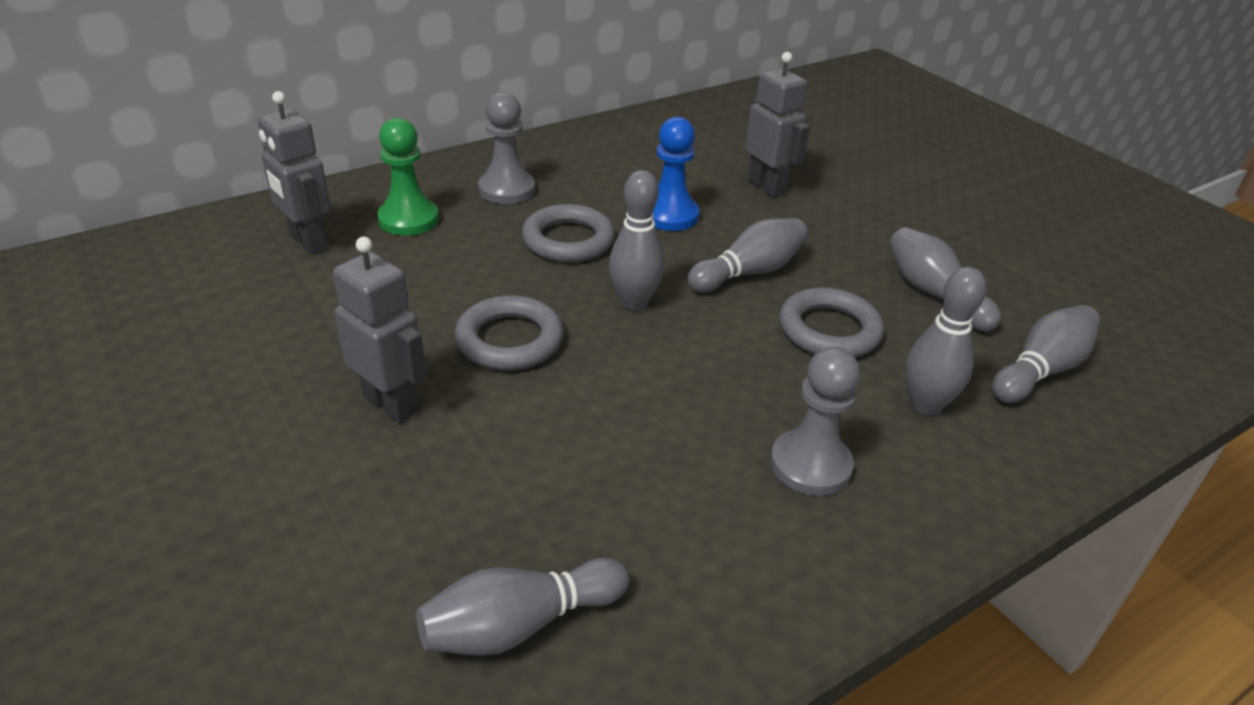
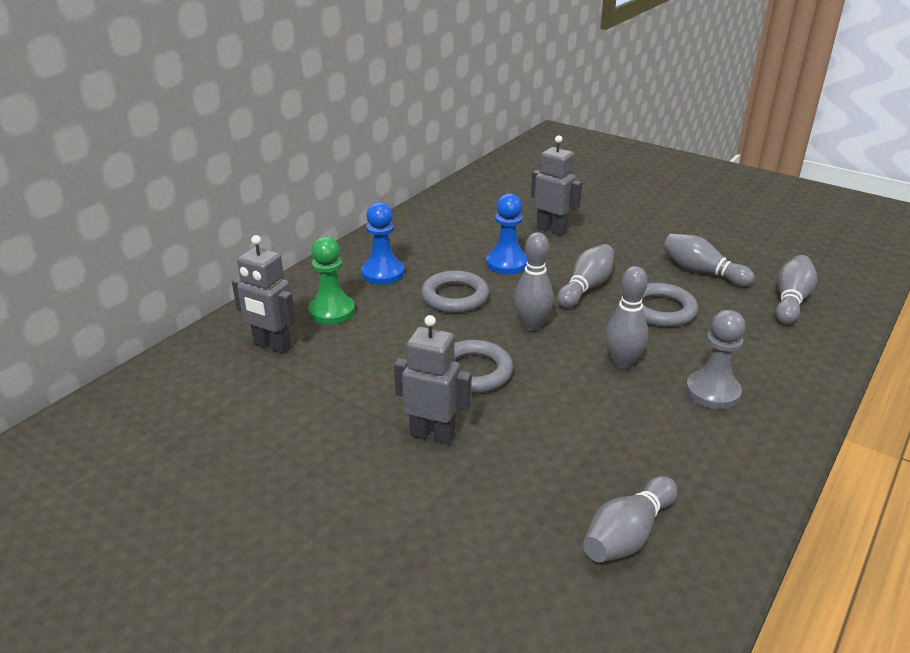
camera: 20 degrees left, 5 degrees down
grey pawn [478,92,535,204] -> blue pawn [361,202,404,285]
grey bowling pin [905,267,987,416] -> grey bowling pin moved to [605,266,648,370]

